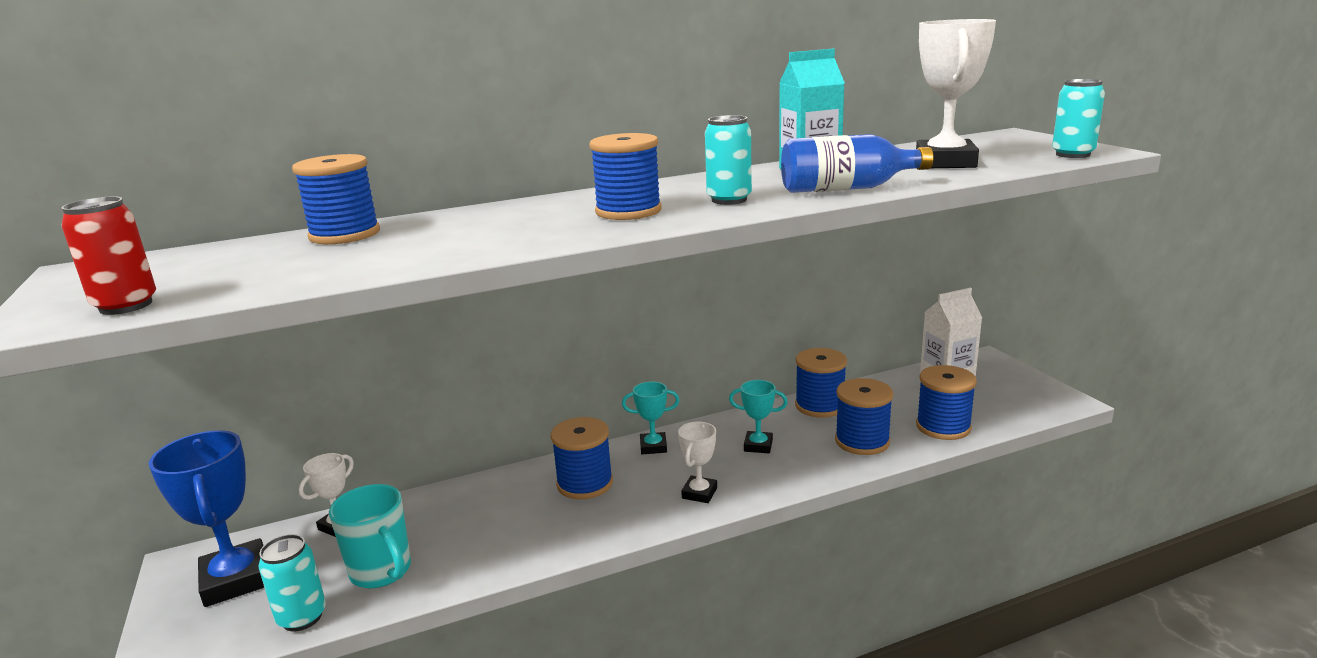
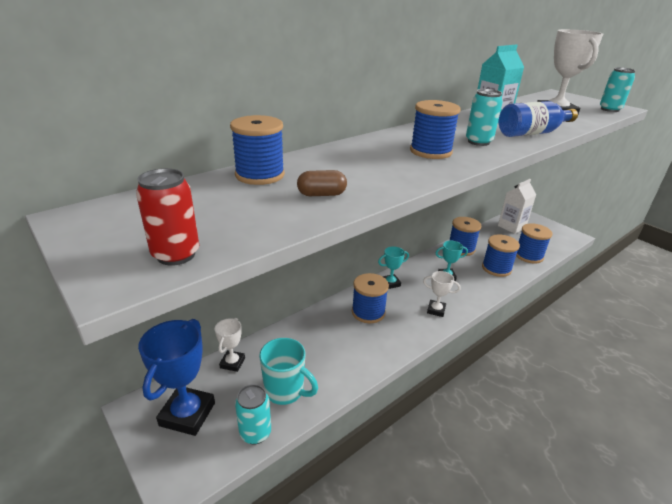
camera: 20 degrees left, 10 degrees up
blue trophy [149,430,264,607] -> blue trophy turned 60 degrees clockwise [138,319,215,436]
white trophy [678,422,717,503] -> white trophy turned 75 degrees counterclockwise [423,271,460,317]
none -> brown capsule [297,170,347,196]

